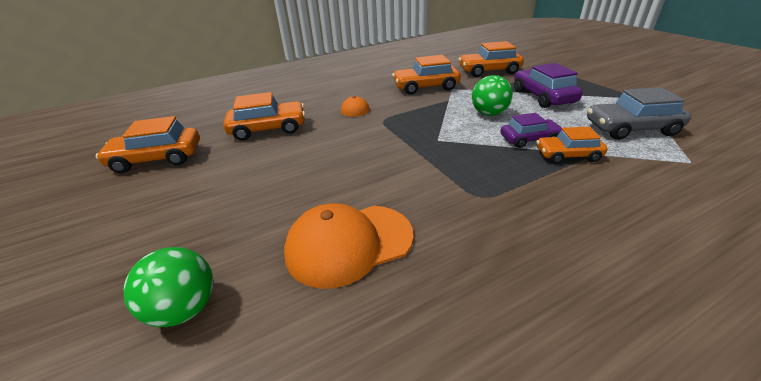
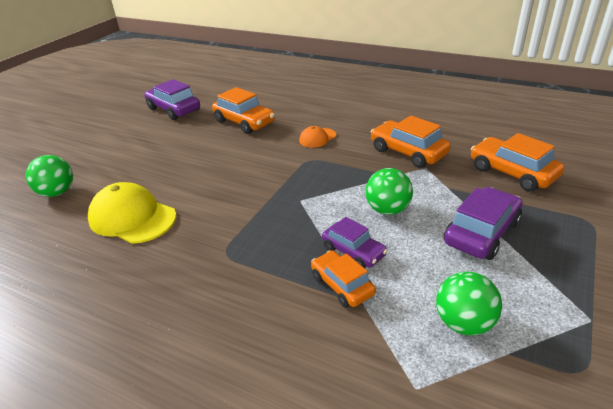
camera: 55 degrees right, 0 degrees up
orange car [95,116,200,173] -> purple car [144,79,200,120]
orange cap [284,203,414,289] -> yellow cap [88,182,176,244]
grey car [587,87,691,140] -> green ball [436,272,502,336]

